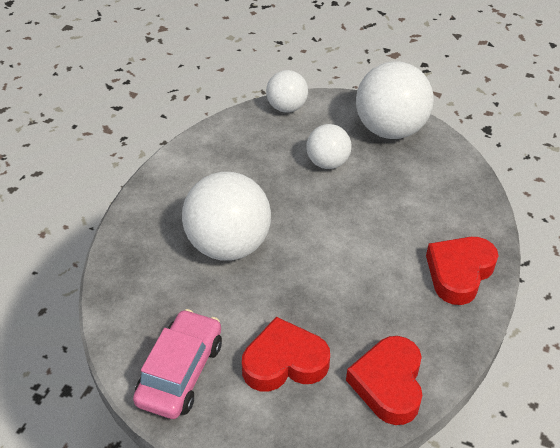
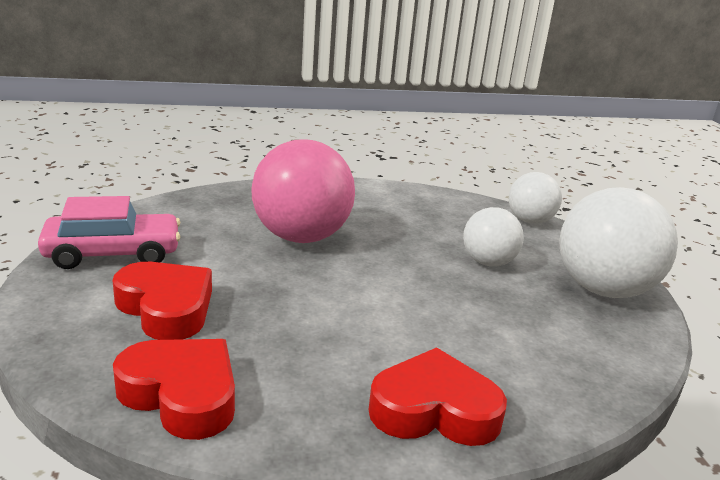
camera: 55 degrees right, 20 degrees down
white ball [182,172,271,261] -> pink ball [251,140,355,243]
red heart [346,336,422,425] -> red heart turned 60 degrees clockwise [113,339,235,440]

